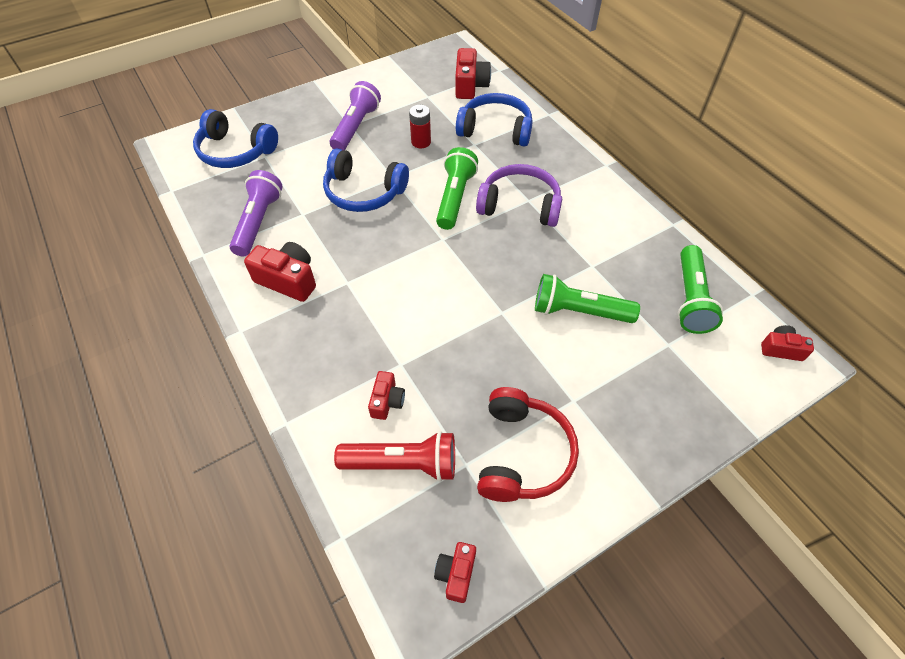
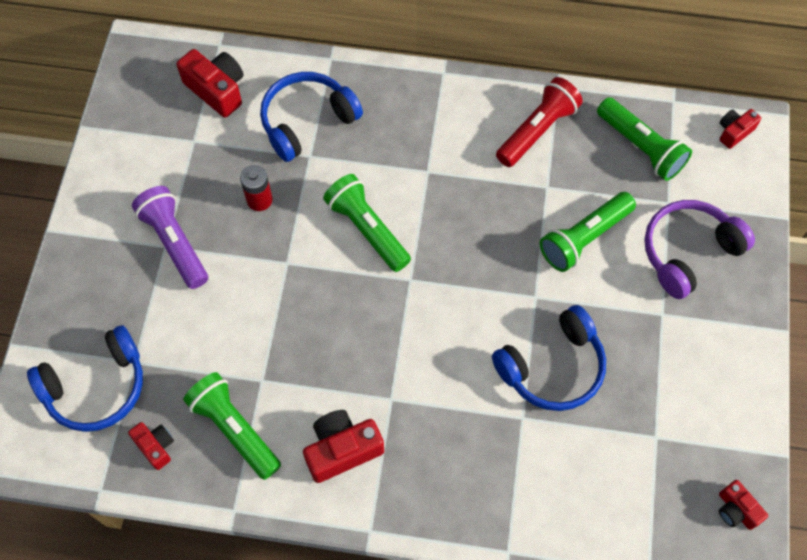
camera: 50 degrees left, 10 degrees up
purple flashlight [229,170,283,256] -> green flashlight [183,372,281,480]
blue headphones [323,149,409,212] -> blue headphones moved to [492,305,606,411]
red flashlight [334,431,455,482] -> red flashlight moved to [496,77,583,167]
red camera [368,371,405,420] -> red camera moved to [128,422,174,470]
purple headphones [476,164,562,227] -> purple headphones moved to [644,200,755,299]
red headphones [477,387,579,502] -> none

